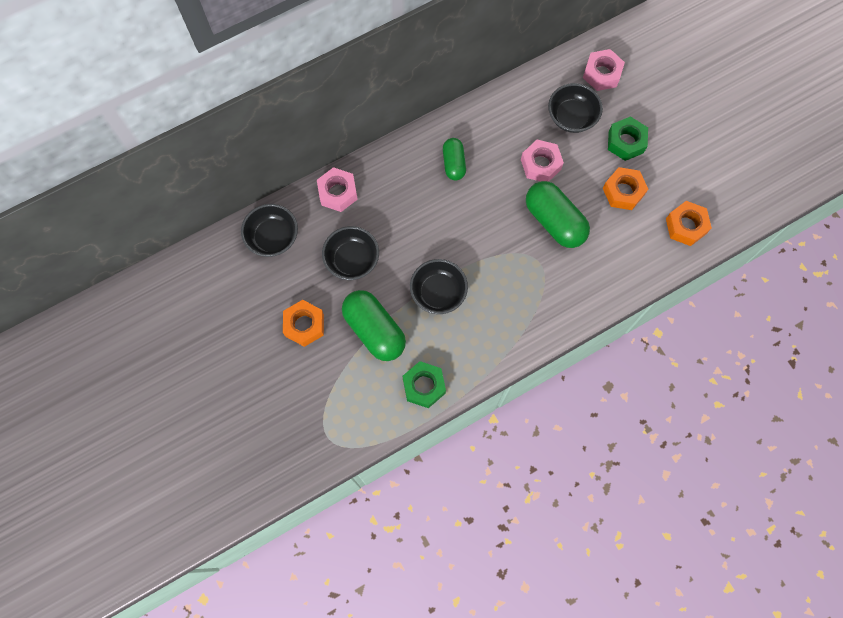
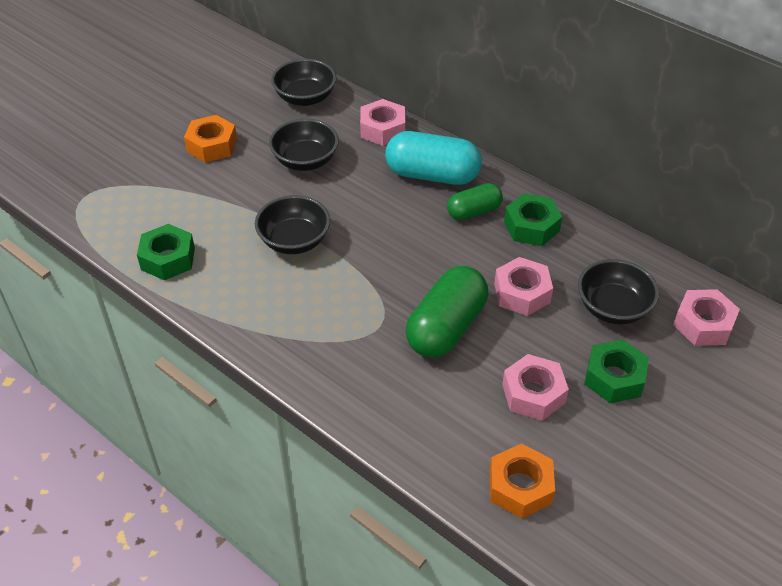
camera: 70 degrees right, 25 degrees down
green capsule [342,290,406,361] -> none
orange nut [603,167,648,210] -> pink nut [502,354,569,421]
none -> turquoise capsule [385,131,482,185]
none -> green nut [504,193,562,246]

